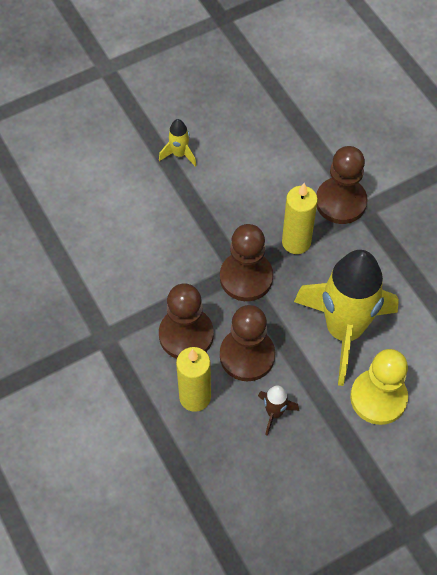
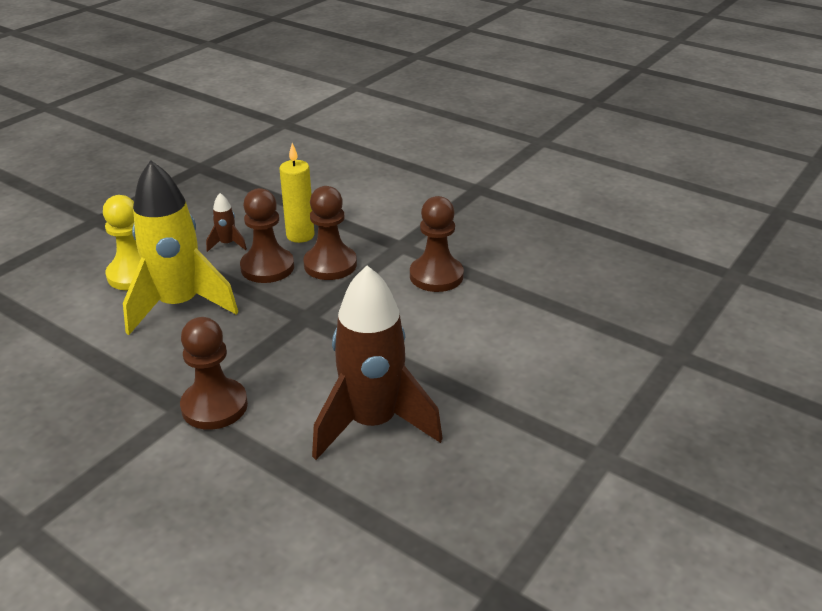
camera: 155 degrees right, 25 degrees down
yellow rocket [159,119,197,167] -> none
brown pawn [220,224,273,301] -> brown pawn moved to [410,196,464,292]
yellow candle [282,183,318,254] -> none
none -> brown rocket [312,265,443,460]

